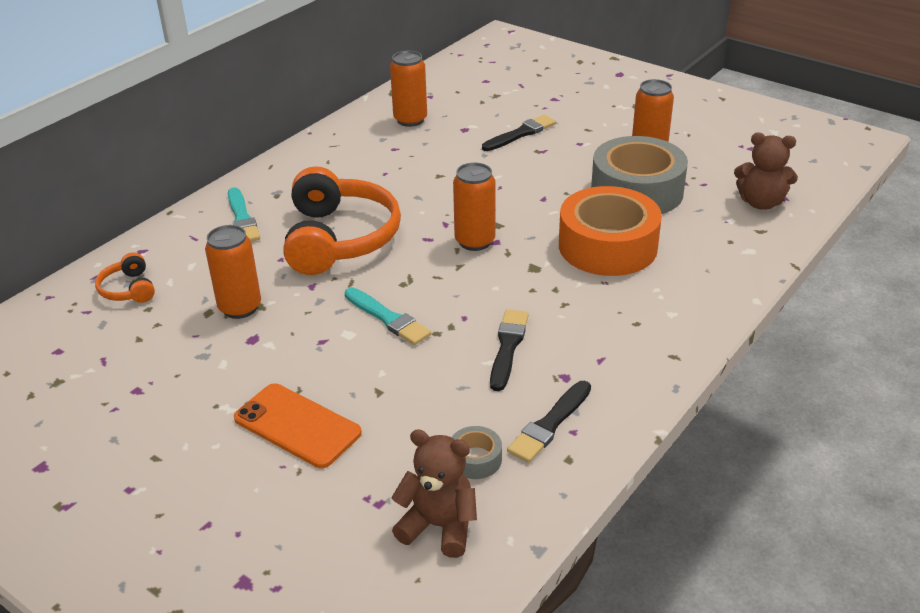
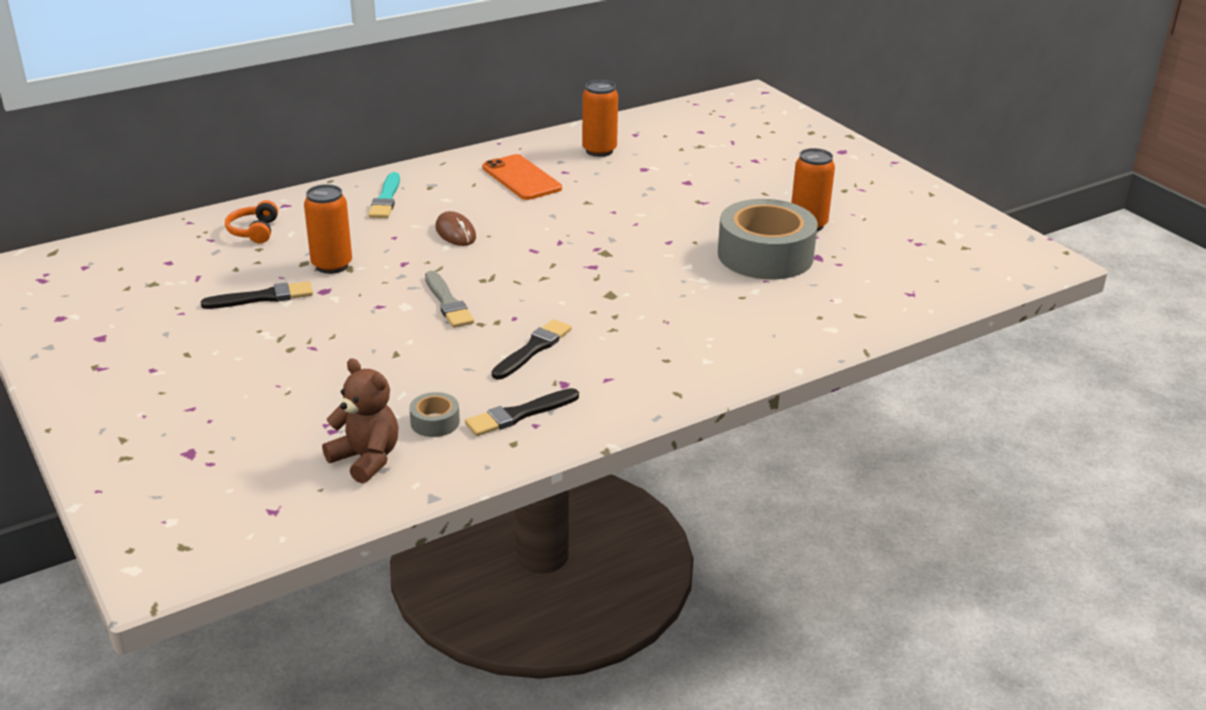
camera: 20 degrees right, 5 degrees down
orange phone [234,383,362,468] -> orange phone moved to [482,154,562,200]
orange headphones [283,166,401,275] -> brown mouse [436,211,476,246]
turquoise brush [345,287,431,345] -> grey brush [425,271,474,328]
orange can [453,162,496,251] -> none
black brush [482,115,556,151] -> black brush moved to [201,281,313,309]
orange tape [559,186,662,276] -> none
brown teddy bear [734,133,798,210] -> none

